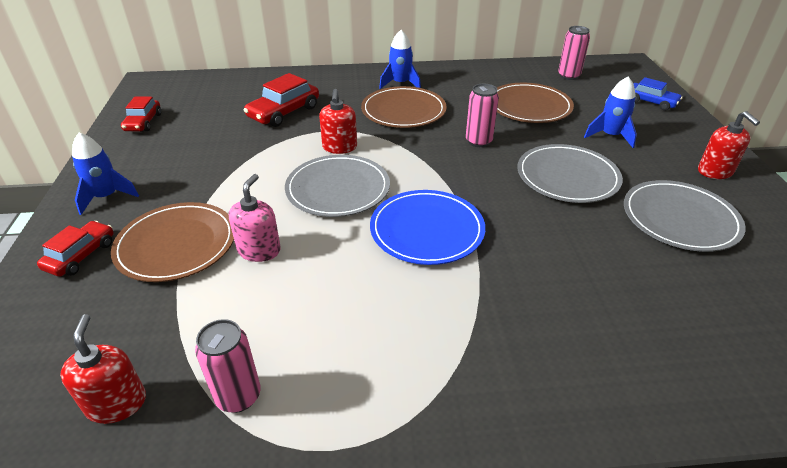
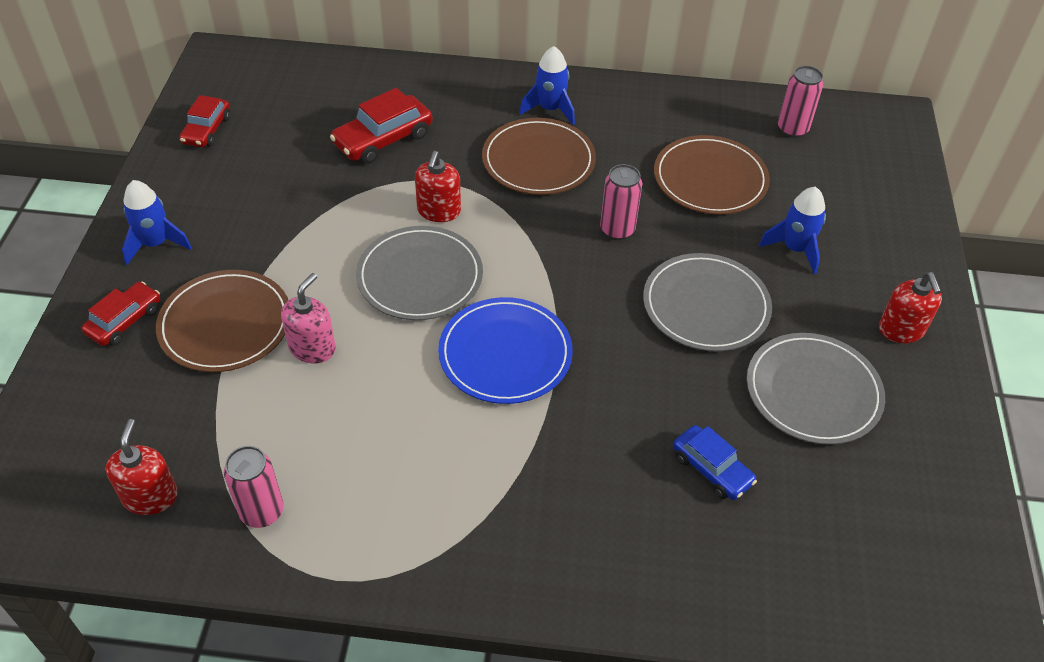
camera: 10 degrees right, 10 degrees up
blue car [633,77,682,111] -> blue car moved to [673,425,757,500]

